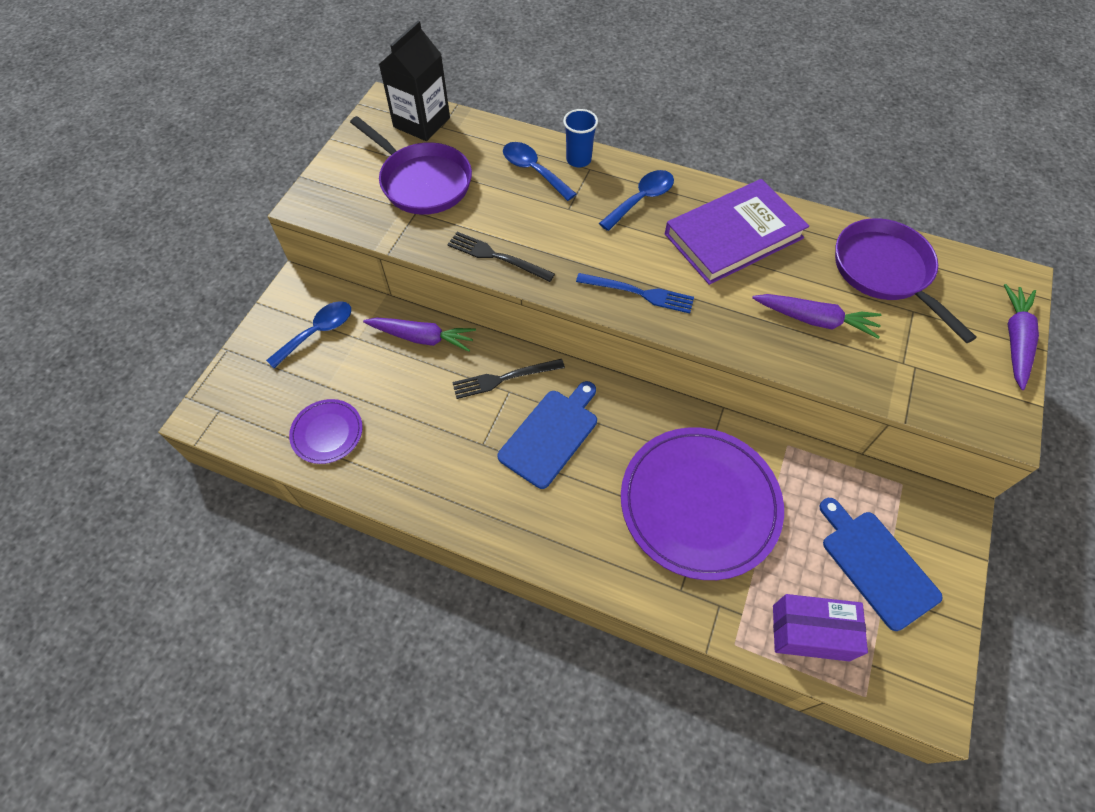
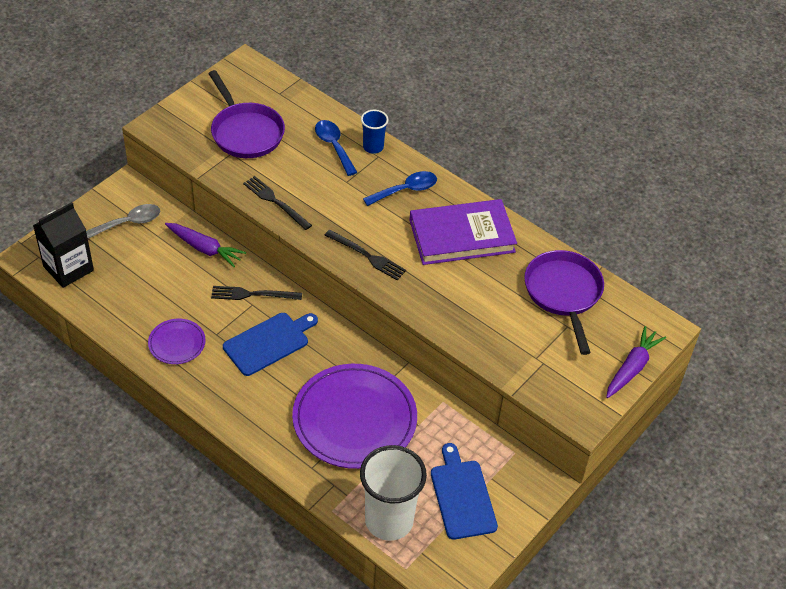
camera: 15 degrees right, 10 degrees down
blue spoon [266,301,351,368] -> grey spoon [86,204,160,239]
purple plate [289,399,363,464] -> purple plate moved to [148,319,206,364]
black carton [379,21,450,141] -> black carton moved to [33,202,94,288]
blue fork [576,273,694,314] -> black fork [325,230,406,280]
purple carrot [752,294,881,339] -> none
purple box [773,594,868,661] -> white cup [360,445,427,541]

